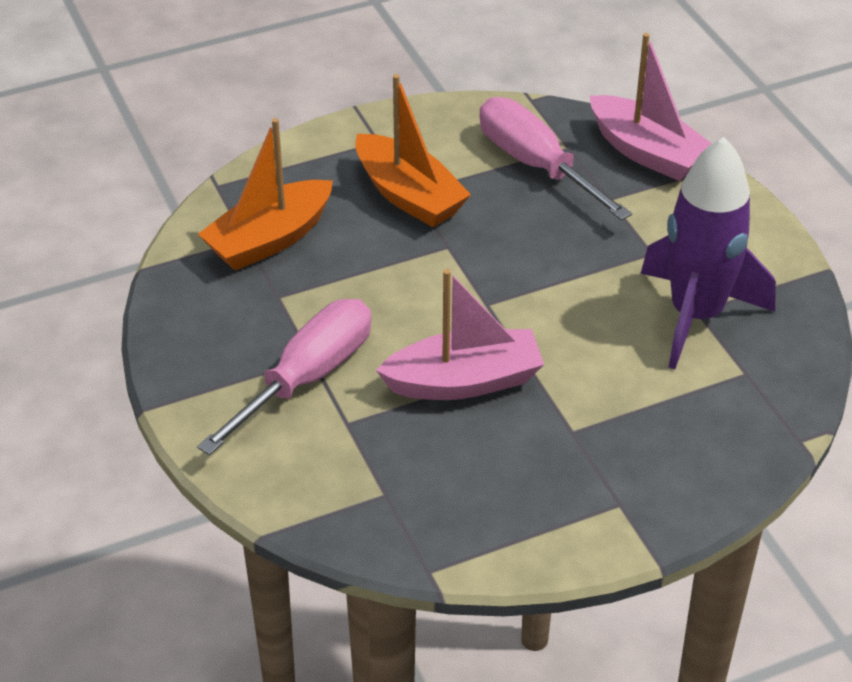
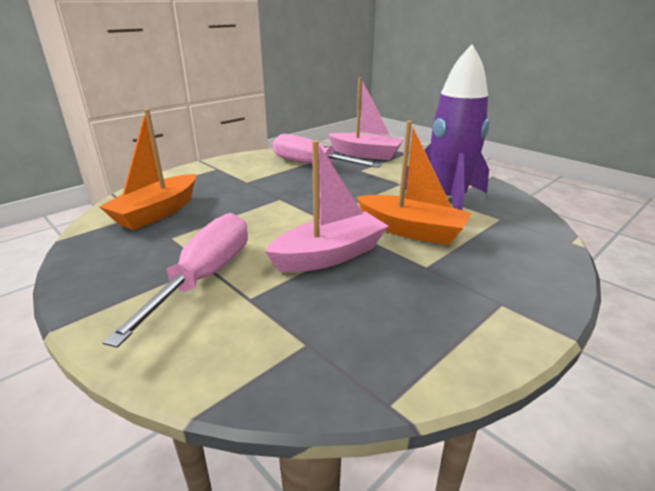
camera: 20 degrees left, 15 degrees down
orange boat [355,74,471,227] -> orange boat moved to [357,121,472,245]

